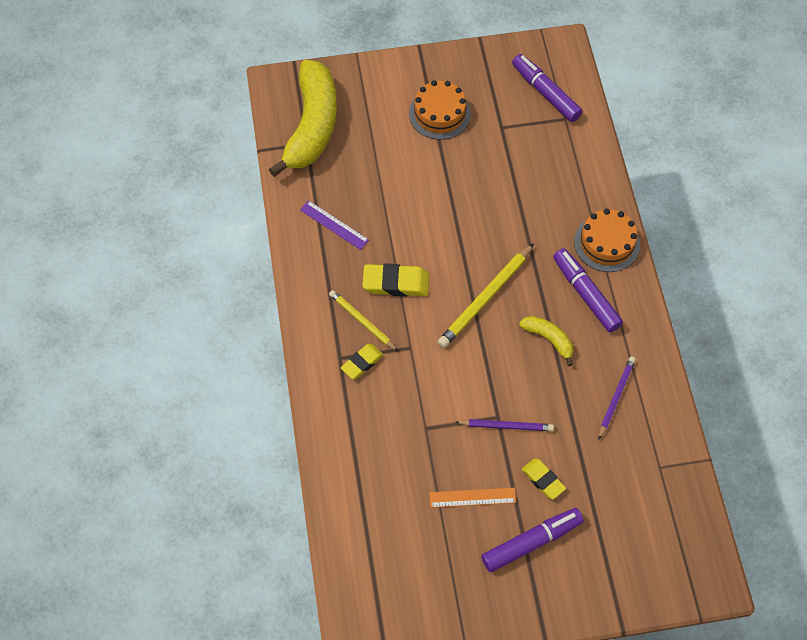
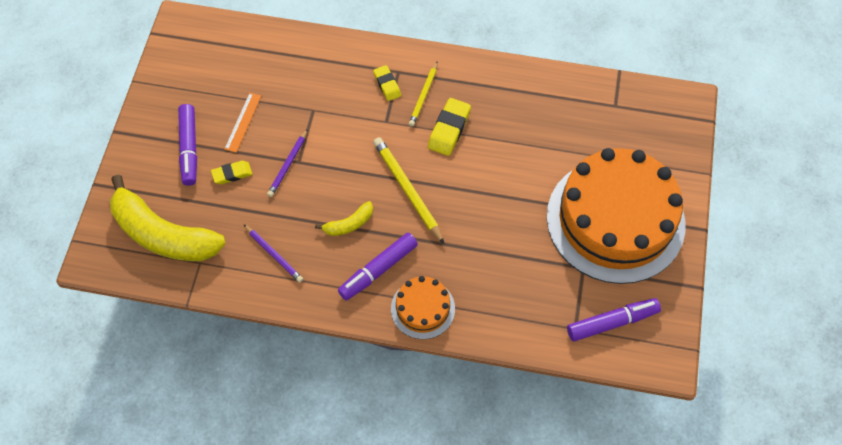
camera: 110 degrees right, 0 degrees up
yellow banana [269,60,337,177] -> yellow banana moved to [110,175,226,261]
purple ruler [300,200,369,250] -> none
yellow pencil [329,290,398,351] -> yellow pencil turned 135 degrees clockwise [409,61,438,127]
orange cake [409,80,471,140] -> orange cake [547,148,685,284], size x2.24
purple marker [553,248,623,332] -> purple marker turned 150 degrees clockwise [338,233,418,301]

